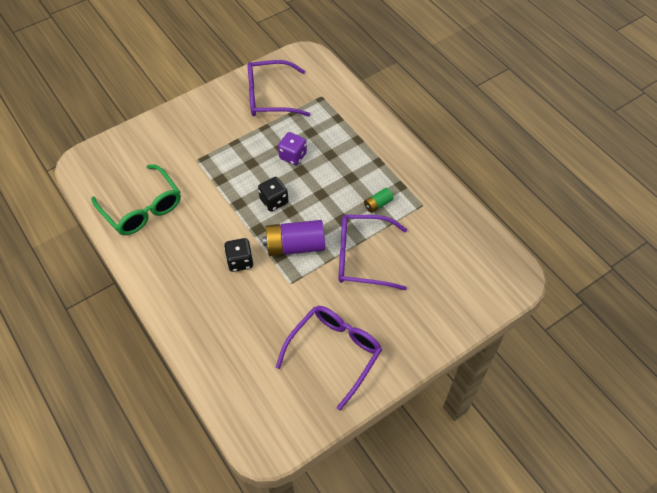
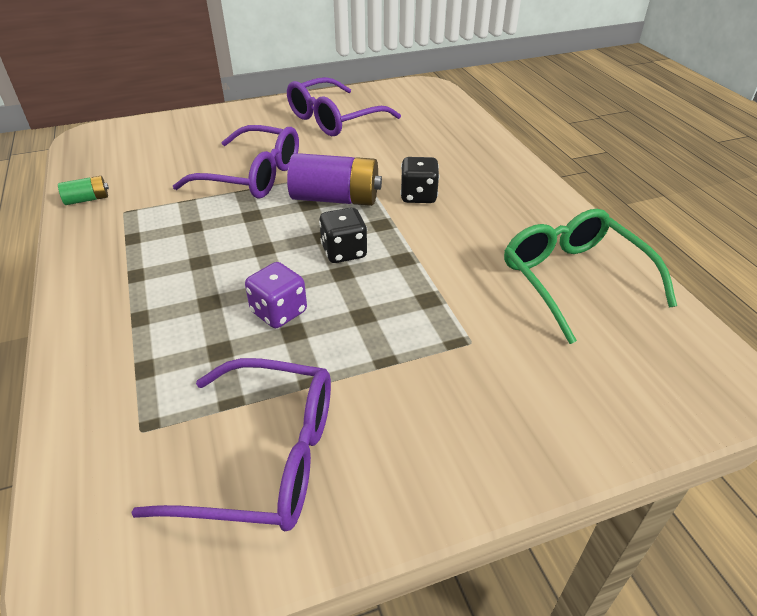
camera: 165 degrees left, 15 degrees down
green battery [364,188,393,213] -> green battery moved to [58,176,109,205]

